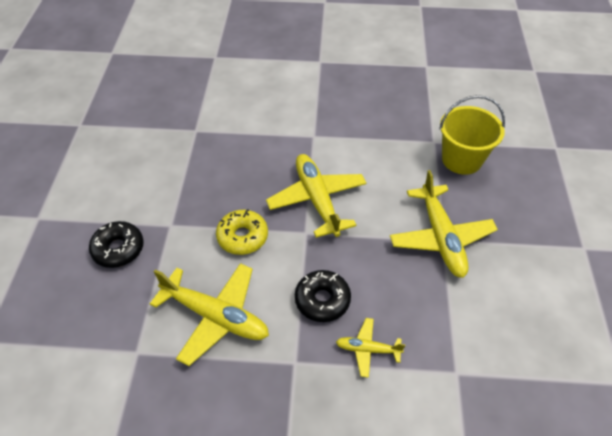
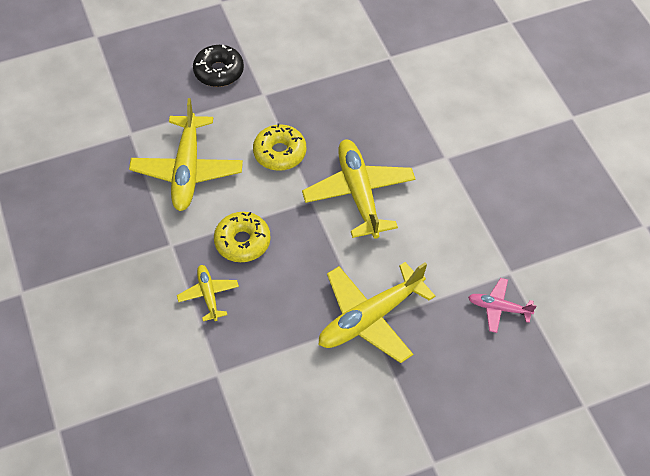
camera: 65 degrees right, 5 degrees up
yellow plane [266,154,367,238] -> yellow plane turned 60 degrees counterclockwise [302,139,416,239]
black donut [295,270,351,322] -> yellow donut [214,212,271,262]
yellow bucket [439,95,505,175] -> pink plane [468,278,537,333]

